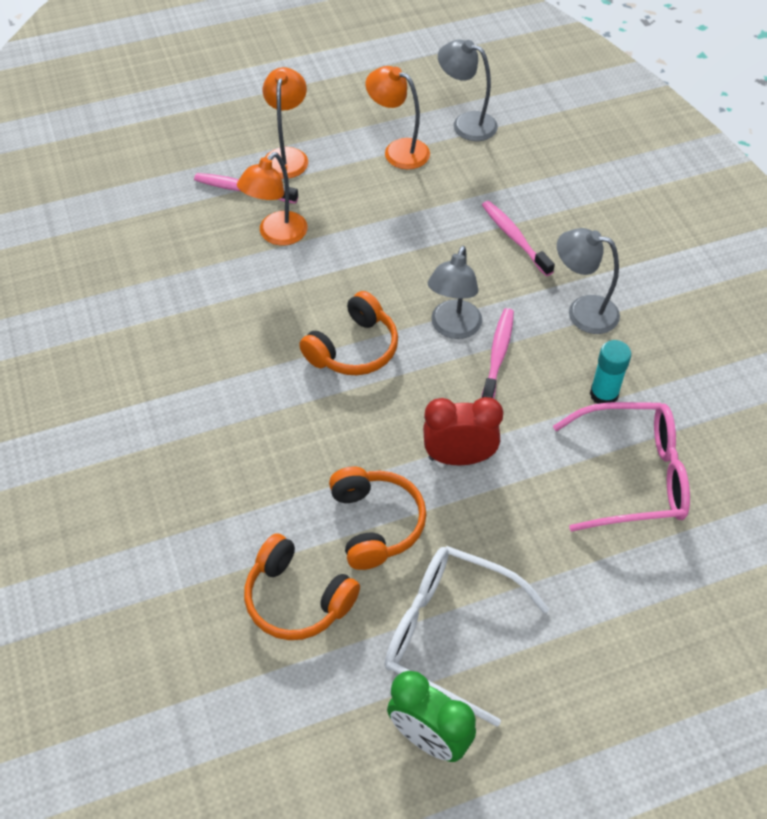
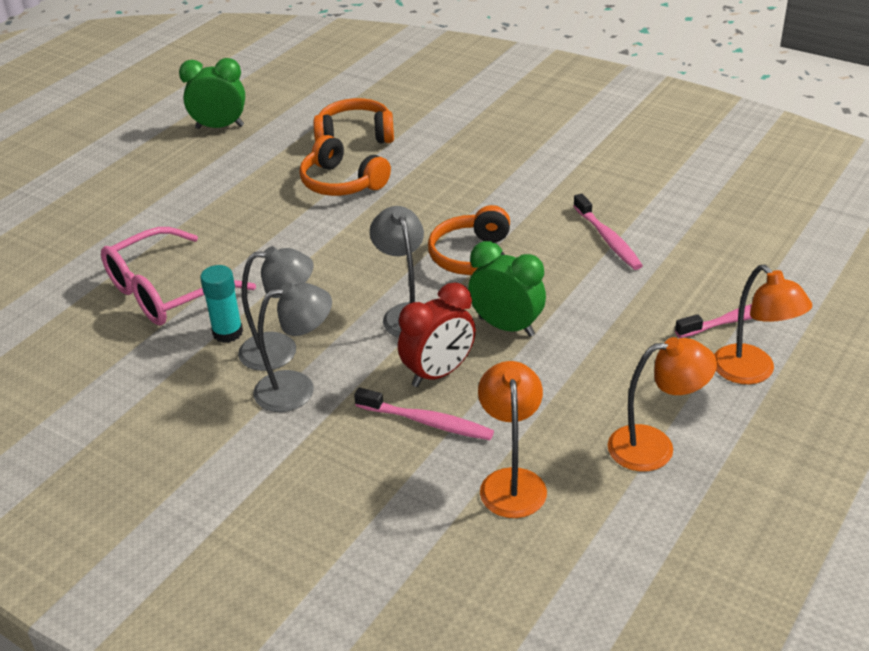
camera: 145 degrees right, 15 degrees down
orange lamp [237,153,307,246] -> orange lamp moved to [478,361,547,518]
white glasses [385,546,549,727] -> none
red clock [423,397,503,465] -> red clock moved to [398,282,476,387]
grey lamp [438,39,498,141] -> grey lamp moved to [238,246,314,371]
pink toothbrush [481,308,514,398] -> pink toothbrush moved to [573,193,643,270]
none -> green clock [468,241,546,337]

